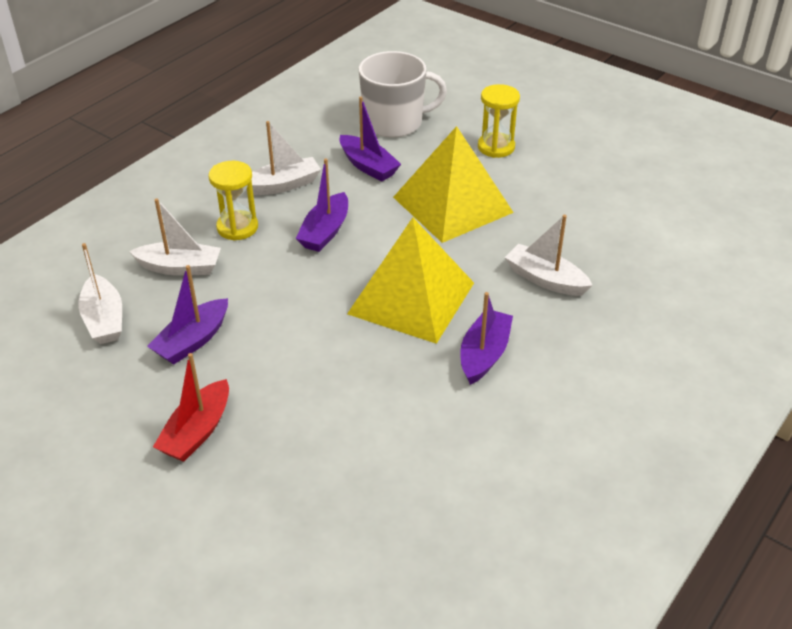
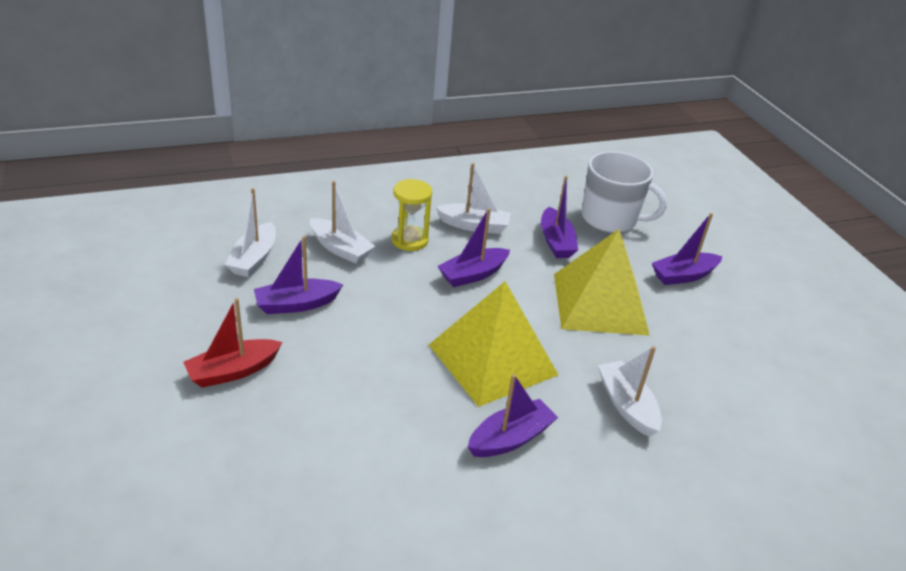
camera: 30 degrees right, 5 degrees down
yellow hourglass [478,84,520,158] -> purple boat [652,213,722,285]

